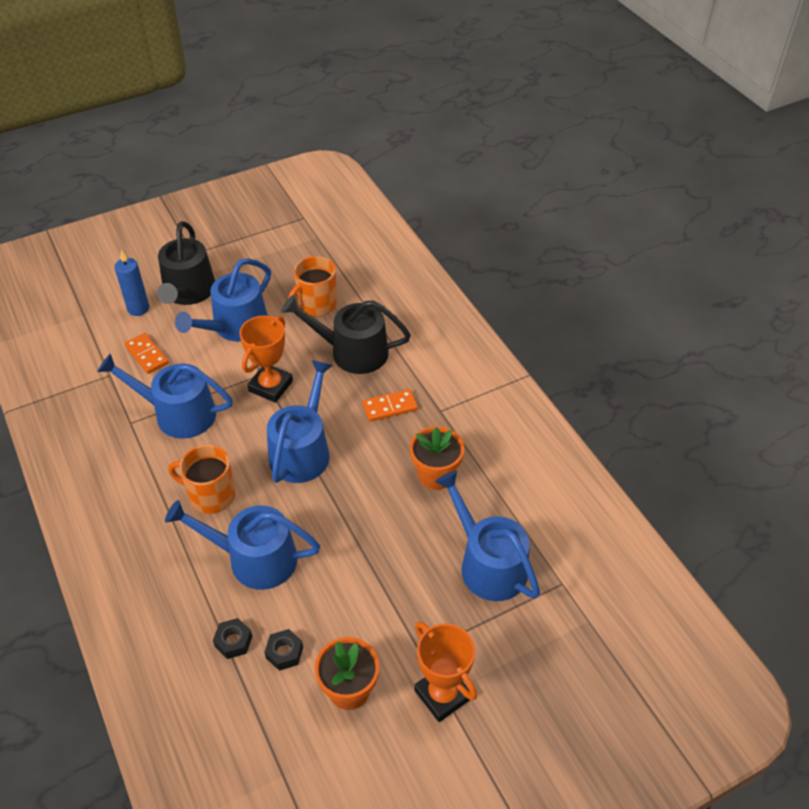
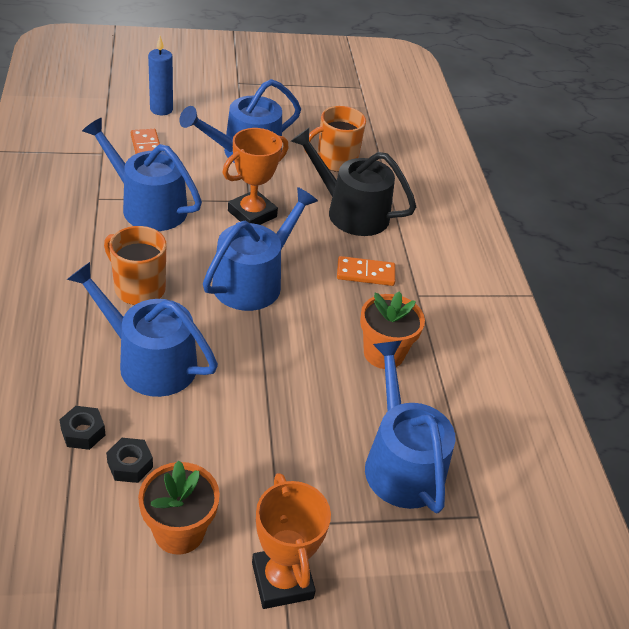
camera: 15 degrees right, 5 degrees down
black watering can [157,221,215,305] -> none

